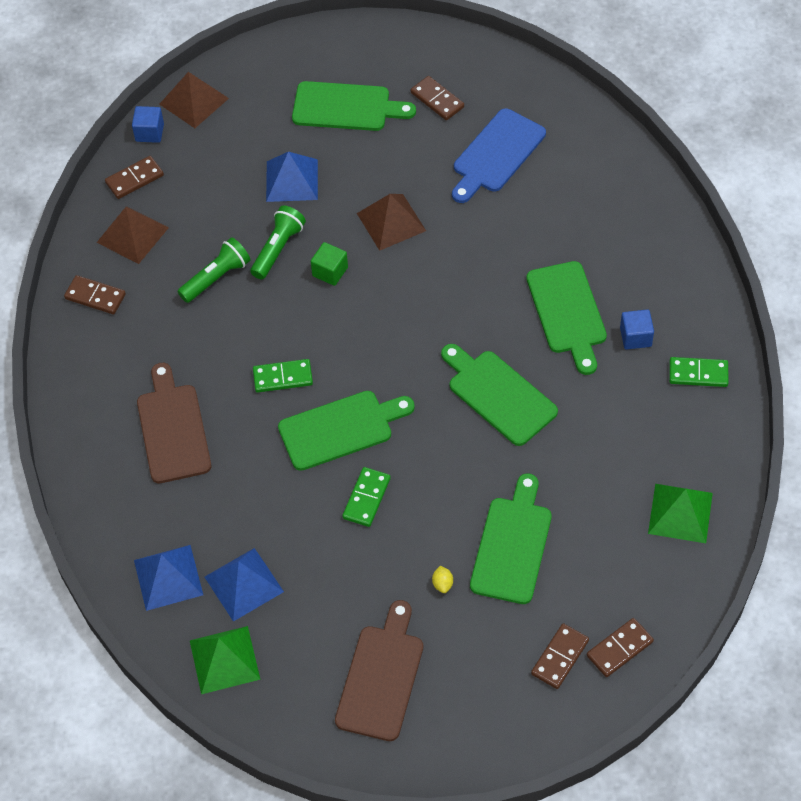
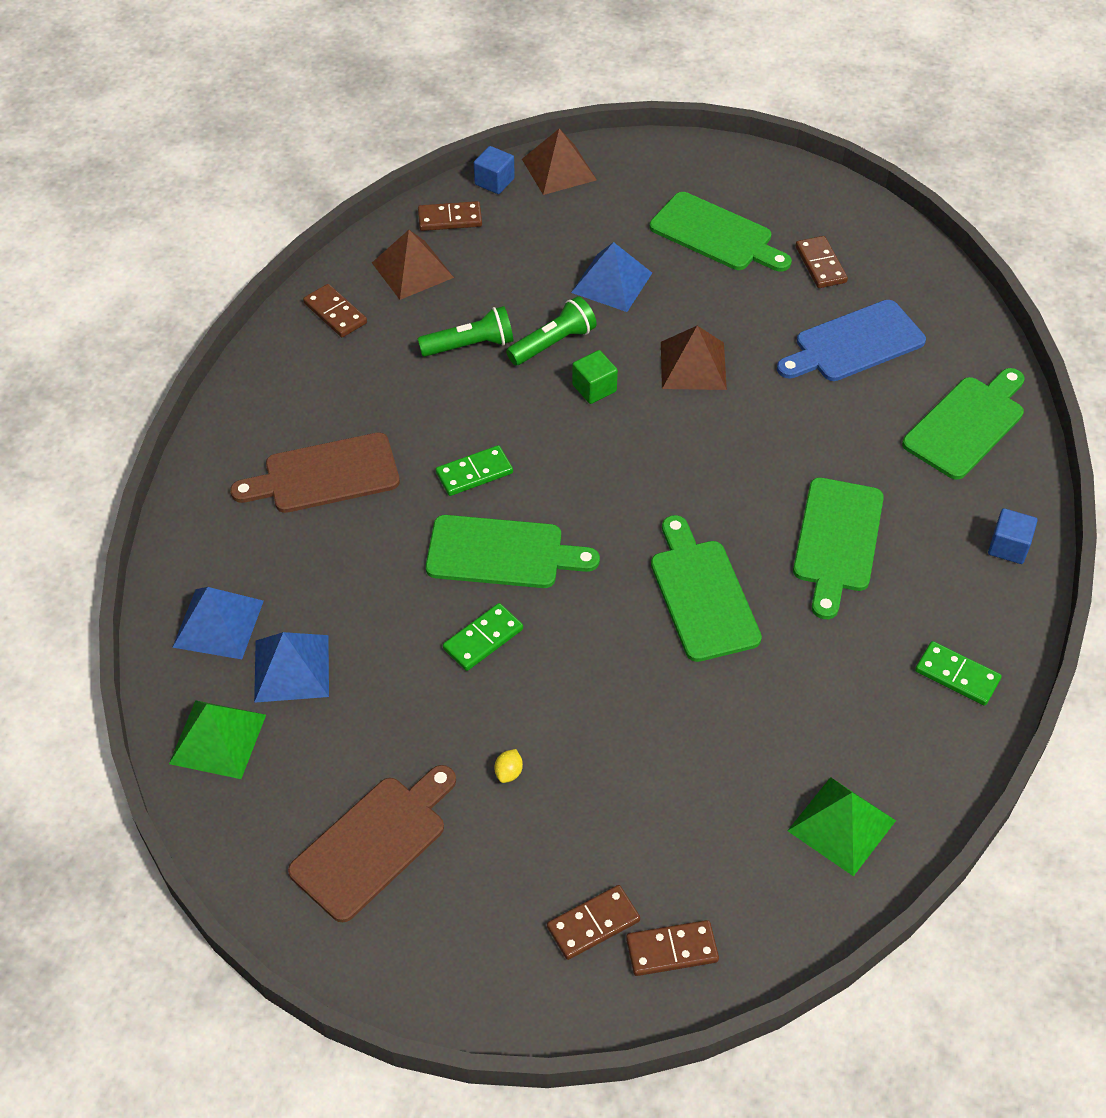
camera: 25 degrees right, 5 degrees down
brown cutting board [137,363,211,483] -> brown cutting board turned 120 degrees counterclockwise [230,432,400,513]
green domino [253,359,313,393] -> green domino turned 45 degrees counterclockwise [436,445,513,496]
green cutting board [470,473,552,604] -> green cutting board moved to [902,368,1024,480]
blue cube [620,309,654,350] -> blue cube moved to [988,508,1037,564]

